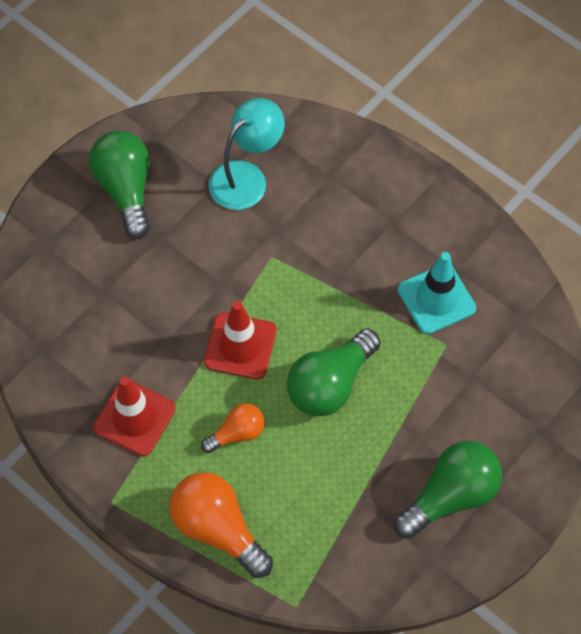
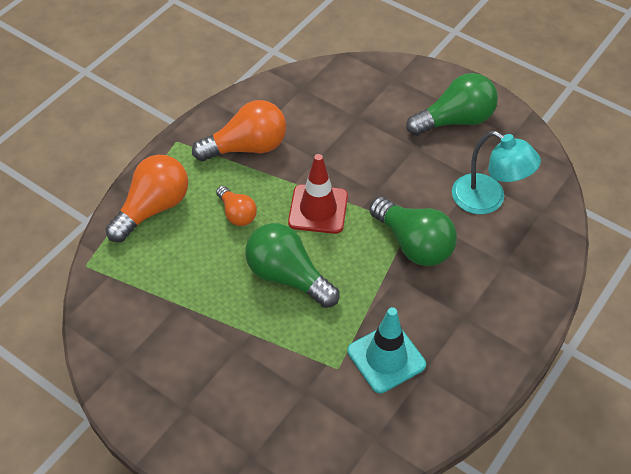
camera: 85 degrees right, 10 degrees down
red traffic cone [93,376,176,456] -> orange light bulb [192,100,286,161]
green light bulb [394,441,502,539] -> green light bulb moved to [369,197,457,266]

